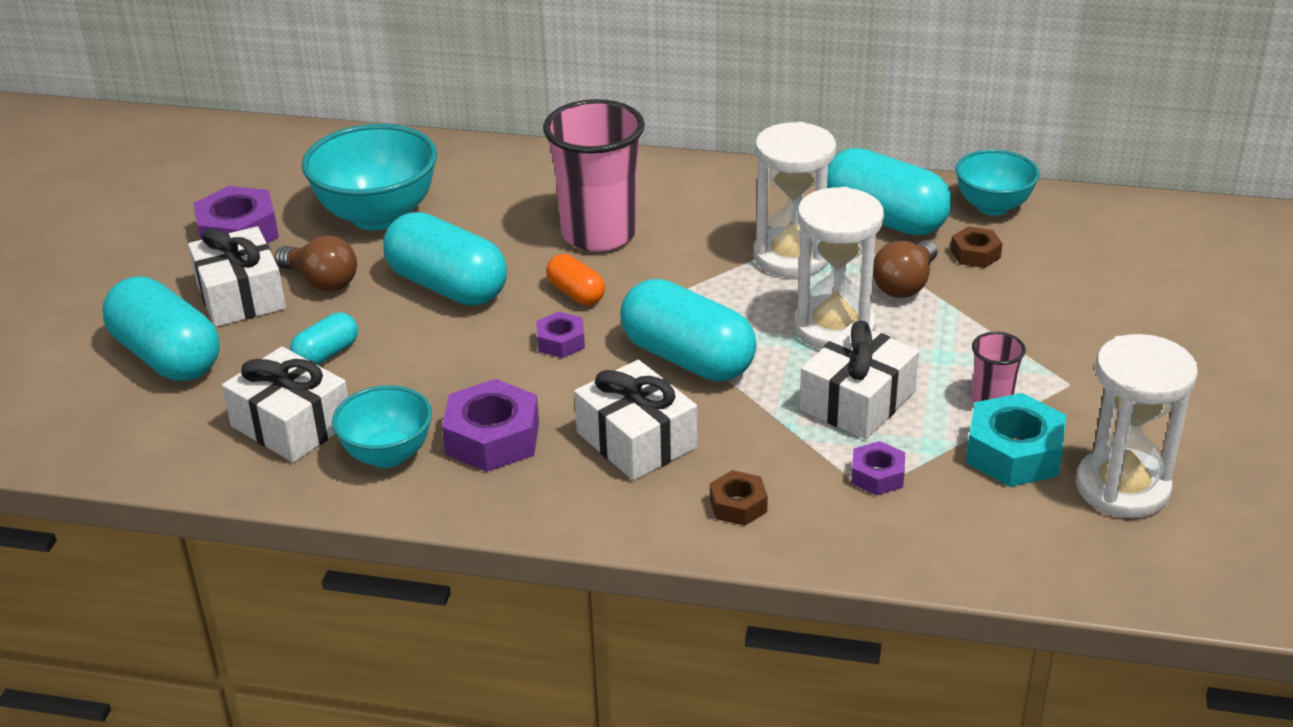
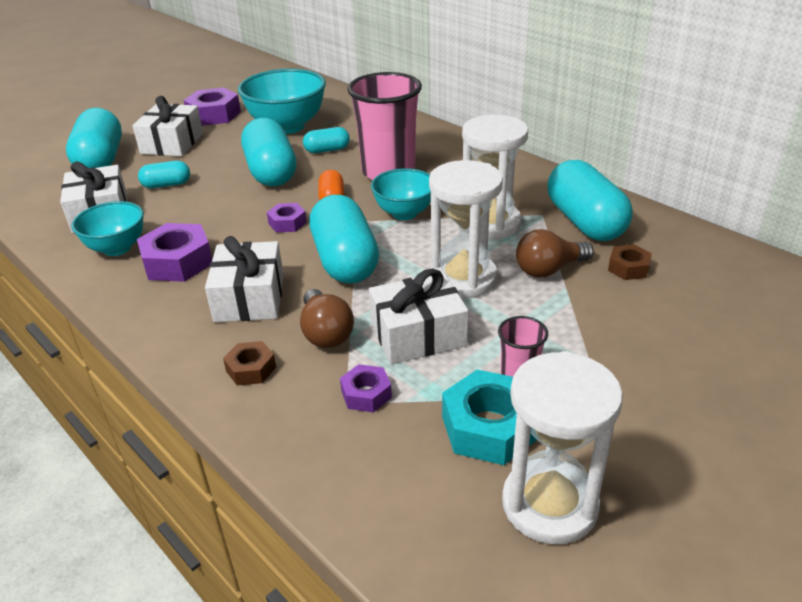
camera: 35 degrees right, 0 degrees up
brown light bulb [275,235,357,292] -> brown light bulb moved to [300,289,354,348]
turquoise bowl [955,149,1040,216] -> turquoise bowl moved to [371,168,431,220]
none -> turquoise capsule [303,127,350,153]

